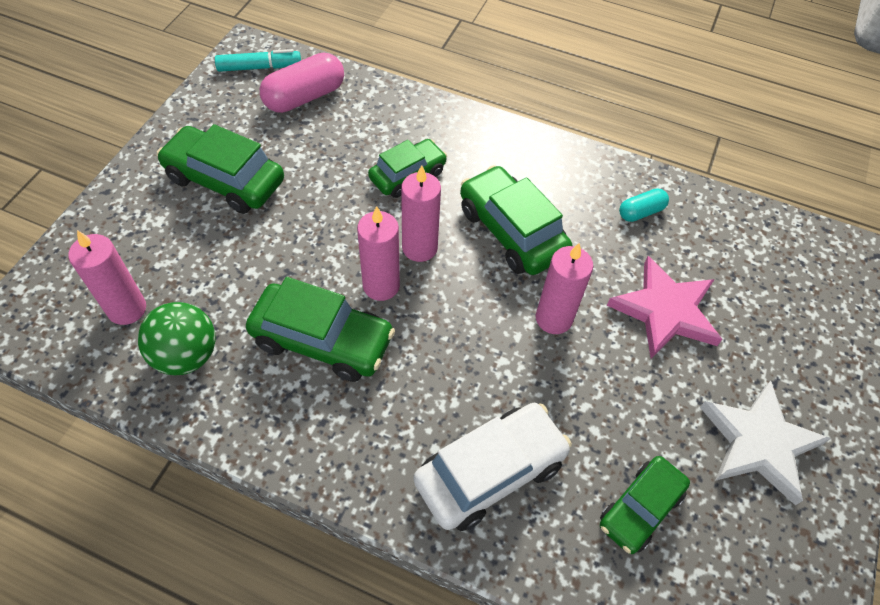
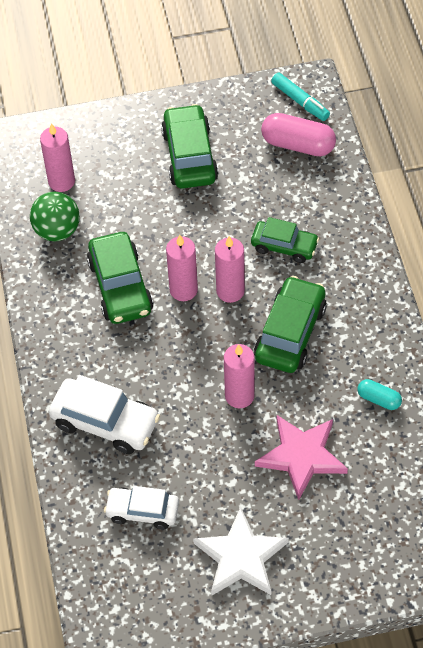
camera: 60 degrees right, 0 degrees up
green car [600,456,690,554] -> white car [104,486,179,529]

